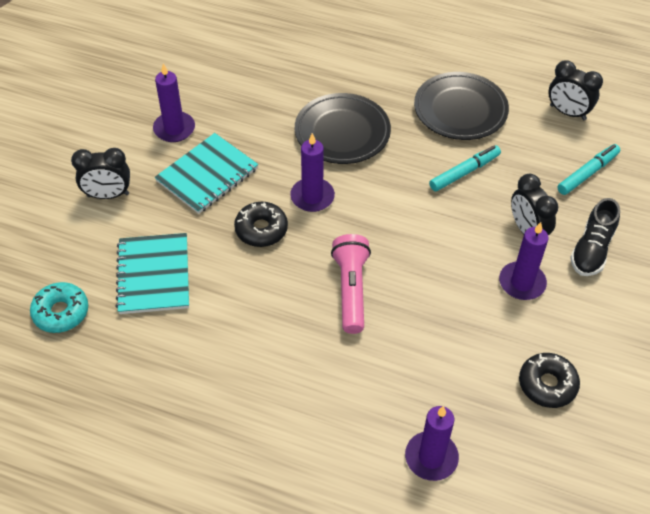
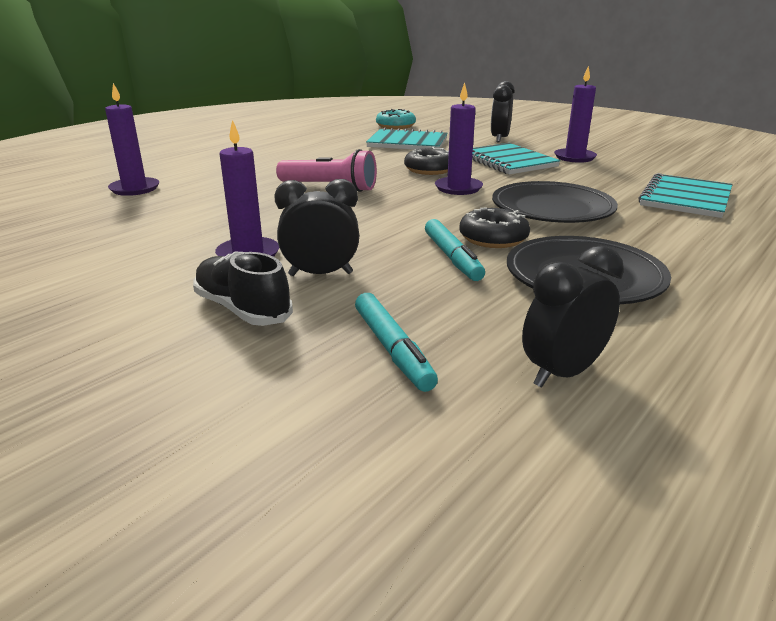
camera: 110 degrees right, 25 degrees down
black donut [519,353,580,408] -> black donut moved to [459,208,530,248]
none -> turquoise notebook [638,173,733,218]

